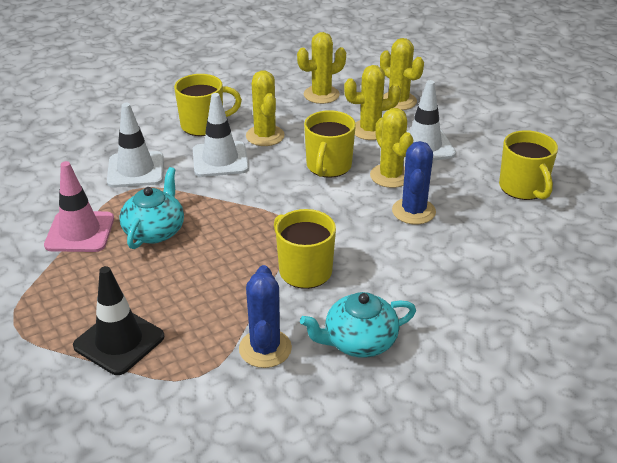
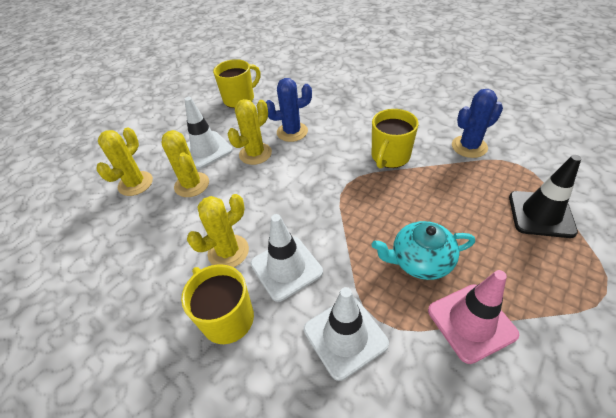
camera: 110 degrees left, 10 degrees up
yellow cactus [297,32,346,104] -> none
turquoise teapot [300,292,416,358] -> none
yellow mug [304,110,356,178] -> none

